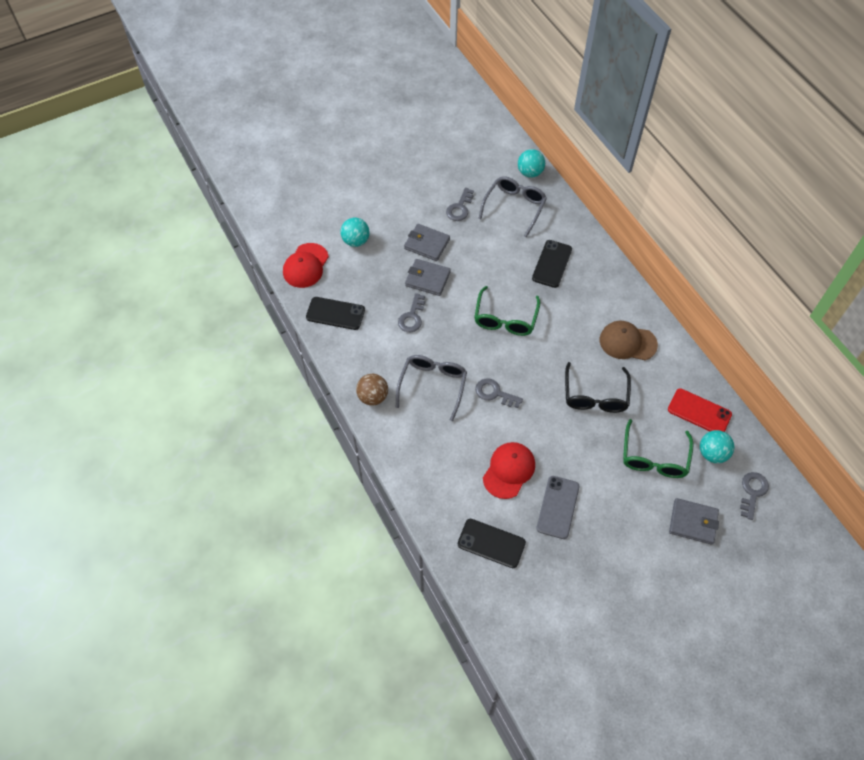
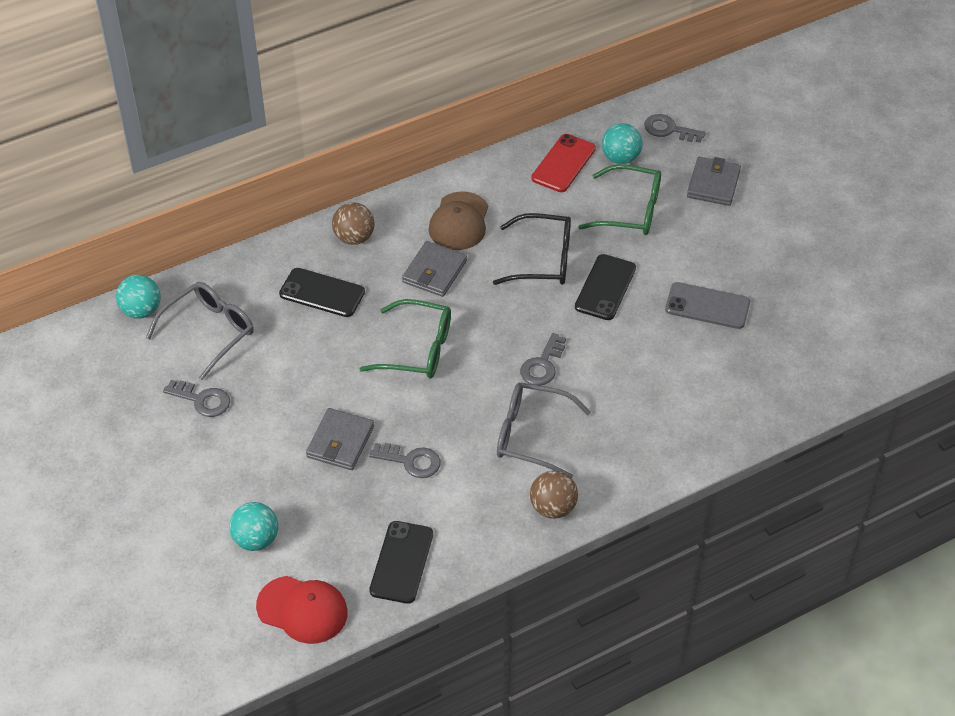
camera: 90 degrees left, 10 degrees down
grey wallet [404,224,450,261] -> grey wallet moved to [402,241,467,297]
black phone [458,519,526,568] -> black phone moved to [575,254,636,320]
grey glasses [478,176,547,237] -> grey glasses turned 105 degrees clockwise [146,282,254,380]
red cap [483,442,535,499] -> none
none -> brown ball [332,202,375,245]

